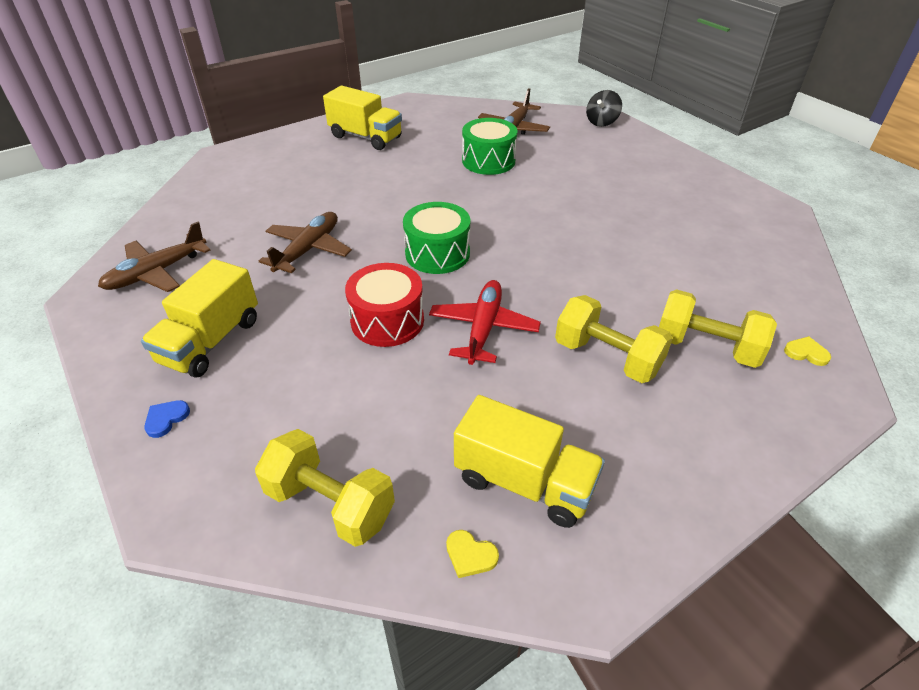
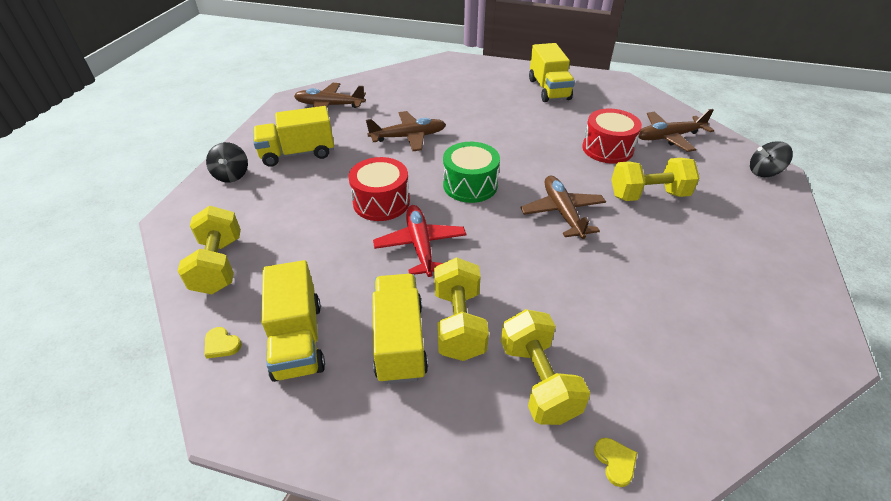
camera: 50 degrees right, 0 degrees up
blue heart [144,400,190,438] -> black spinning top [206,142,248,182]
red plane [429,280,541,365] -> red plane turned 75 degrees counterclockwise [373,205,466,277]
yellow heart [446,530,499,578] -> yellow heart turned 45 degrees counterclockwise [205,327,242,359]
green drum [462,118,517,175] -> red drum [582,109,642,164]
none -> yellow truck [372,274,428,384]
none -> brown plane [520,176,606,239]
none -> yellow dumbbell [611,158,700,201]

